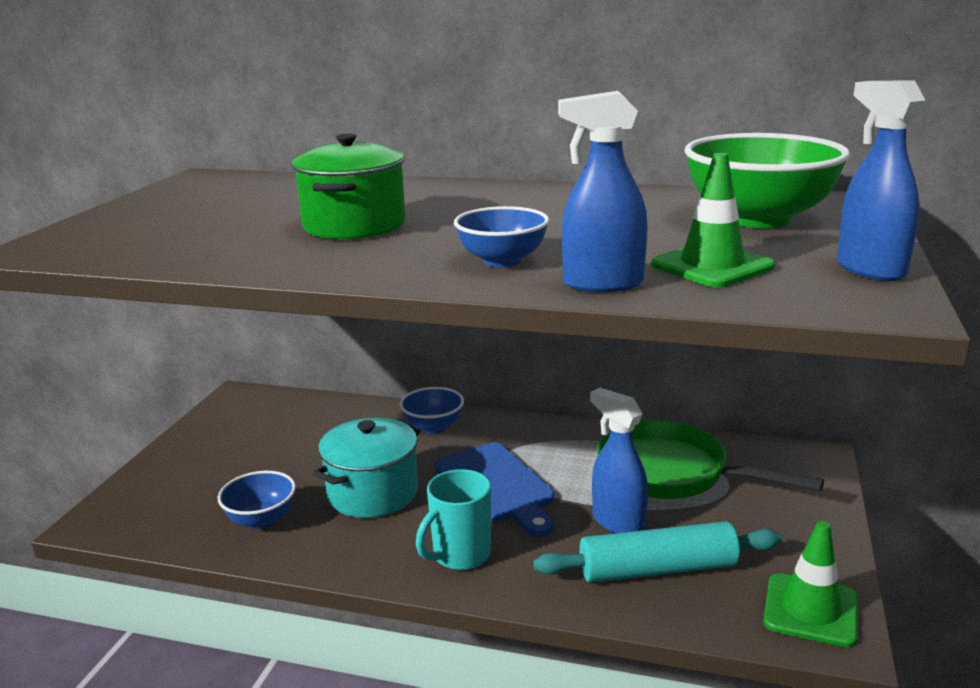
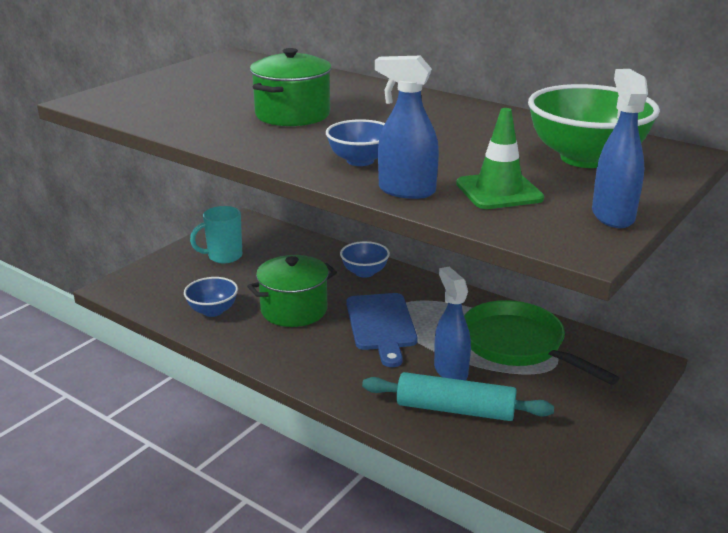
camera: 20 degrees right, 5 degrees up
turquoise pot [313,418,421,518] -> green pot [247,255,337,327]
turquoise mug [416,469,491,570] -> turquoise mug moved to [190,206,242,263]
green traffic cone [763,521,858,647] -> none

